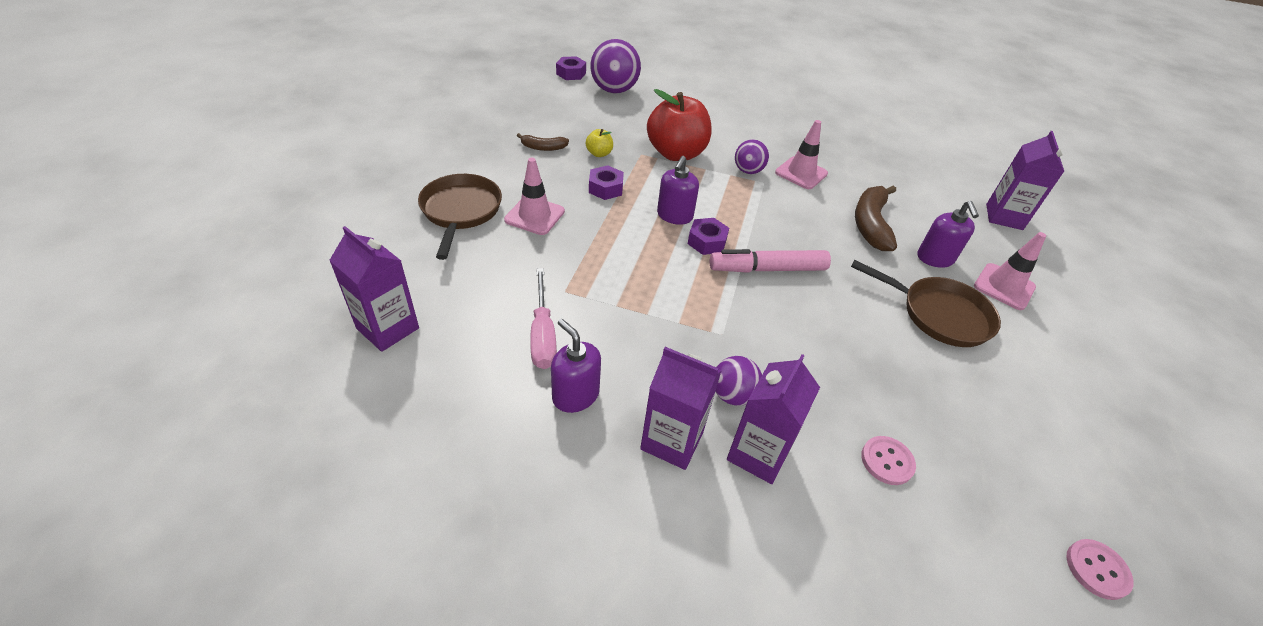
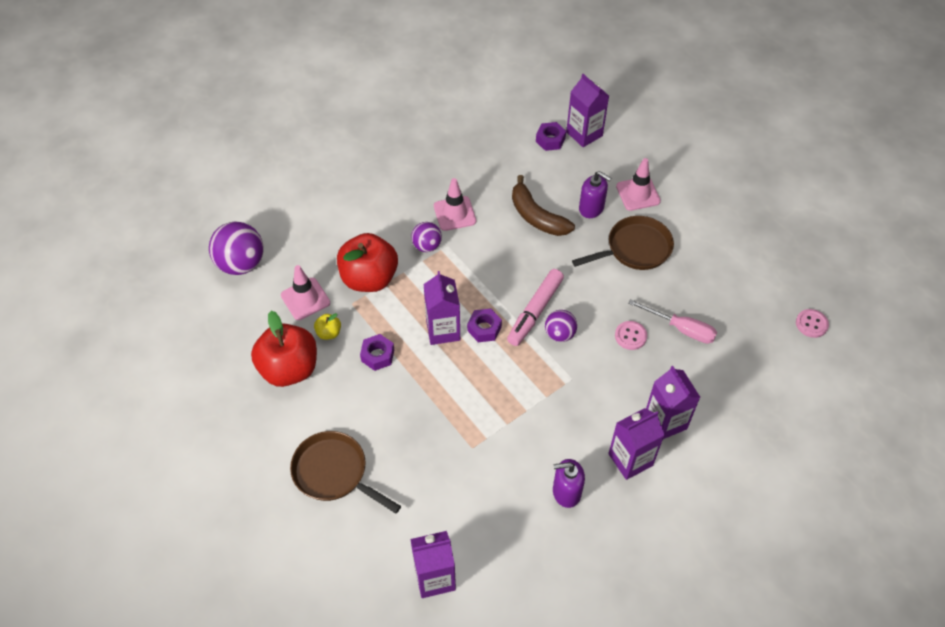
camera: 50 degrees left, 10 degrees up
pink traffic cone [504,158,565,235] -> pink traffic cone moved to [281,265,330,320]
brown banana [517,133,569,151] -> red apple [251,311,317,387]
pink screwdriver [530,268,557,369] -> pink screwdriver moved to [628,299,717,344]
purple nut [556,56,586,80] -> purple nut moved to [536,122,566,151]
purple soap dispenser [657,156,699,225] -> purple carton [424,271,460,345]
purple ball [715,356,762,406] -> purple ball moved to [545,310,577,342]
pink button [861,436,916,485] -> pink button moved to [615,321,647,350]

